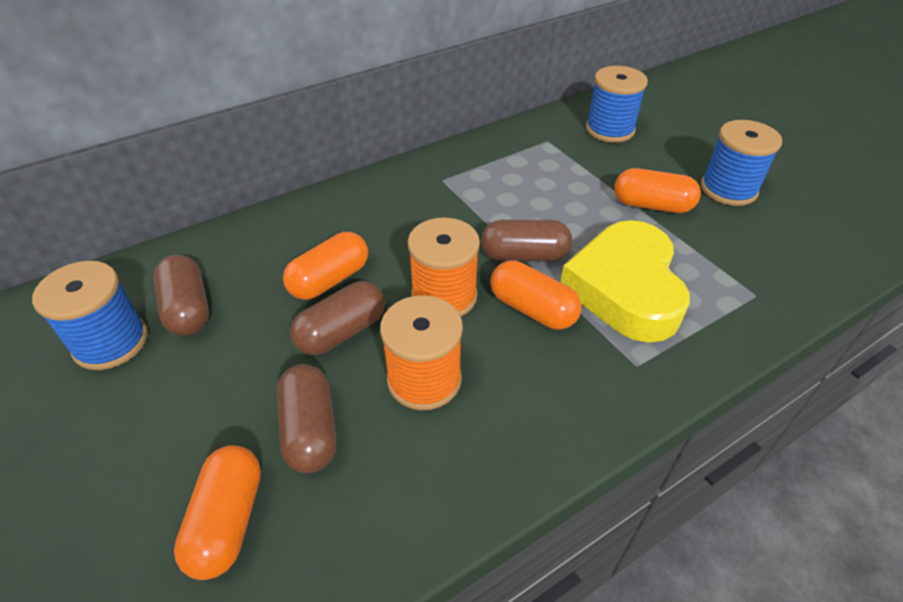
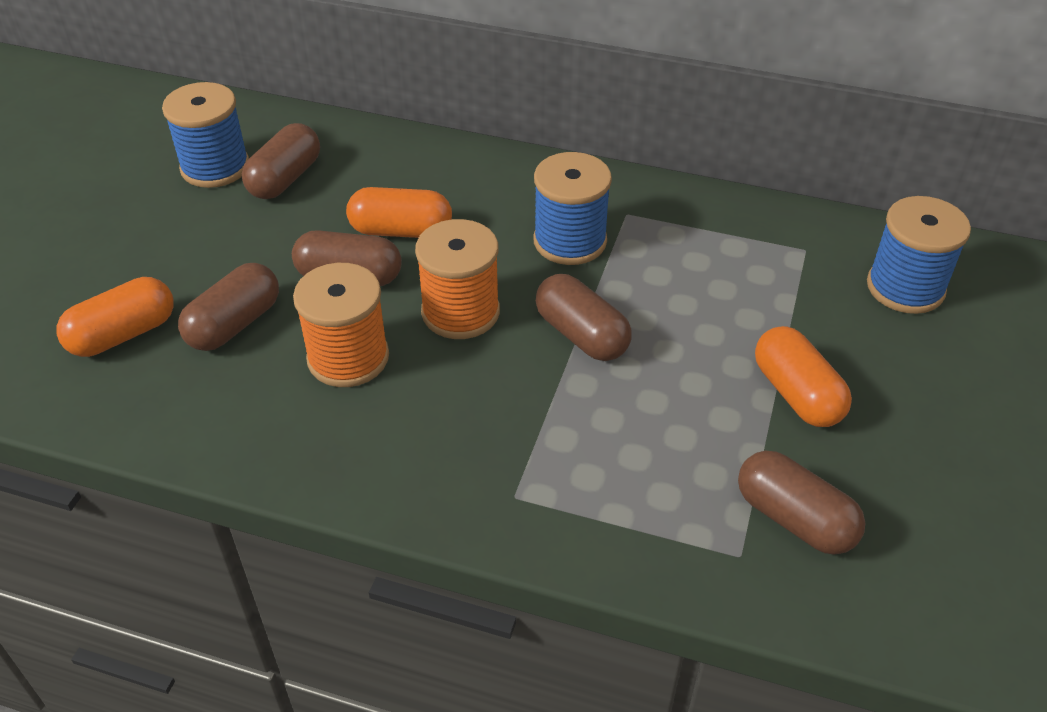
camera: 50 degrees right, 0 degrees up
orange capsule [490,260,581,330] -> none
yellow heart [561,220,690,343] -> none
blue spool [701,120,782,206] -> blue spool moved to [533,152,612,265]
none -> brown capsule [738,451,865,555]

